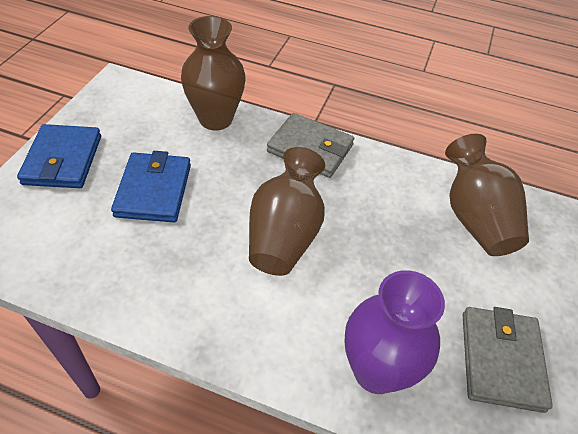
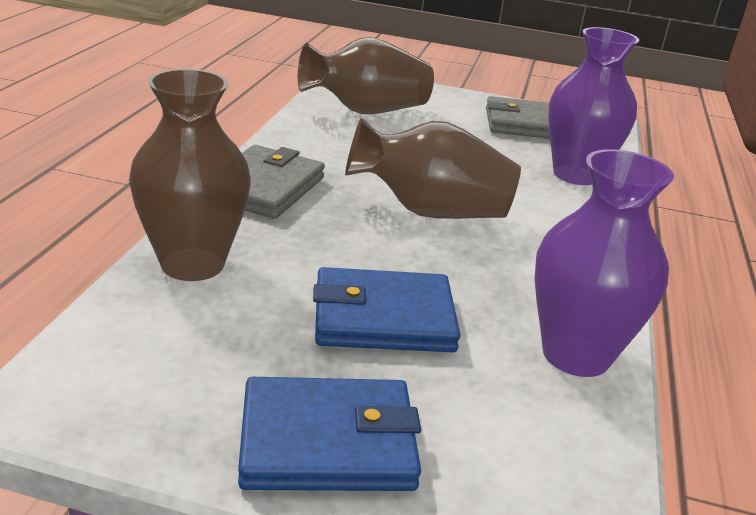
camera: 95 degrees left, 20 degrees down
none -> purple vase [535,149,674,377]

